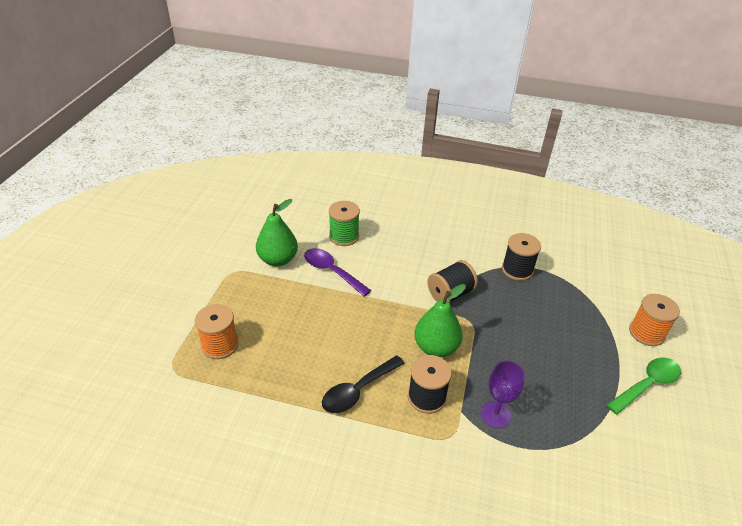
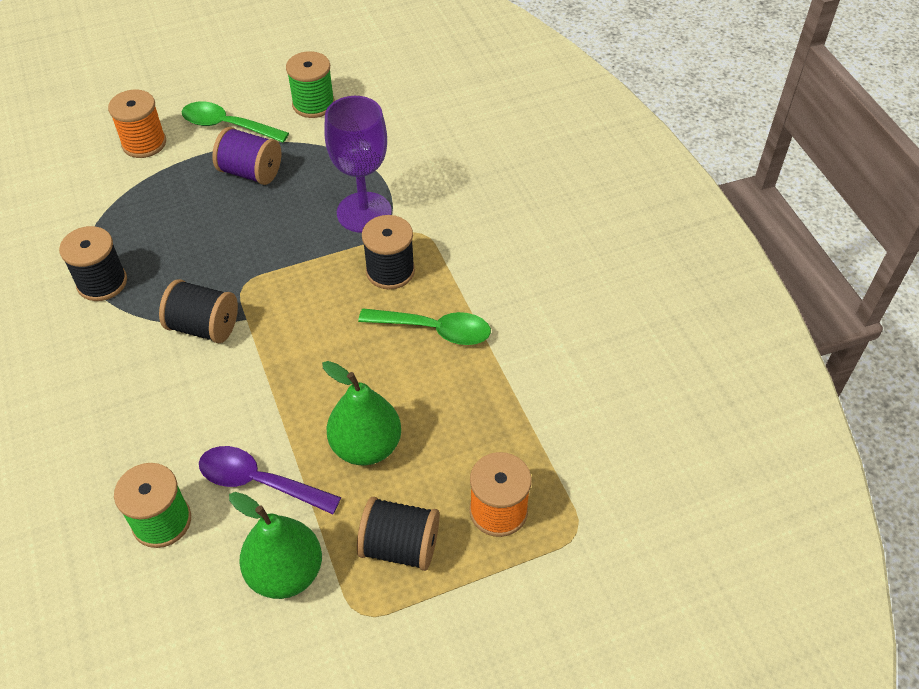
camera: 125 degrees left, 10 degrees up
purple spoon [304,248,371,297] -> purple spoon turned 105 degrees clockwise [199,446,341,514]
black spoon [322,355,405,413] -> green spoon [358,308,491,345]
green pear [414,284,466,357] -> green pear moved to [322,361,401,465]
purple goblet [481,360,525,428] -> purple goblet [324,96,392,233], size x1.53
none -> purple spool [212,127,281,185]
none -> green spool [286,51,335,118]
none -> black spool [357,497,439,571]

